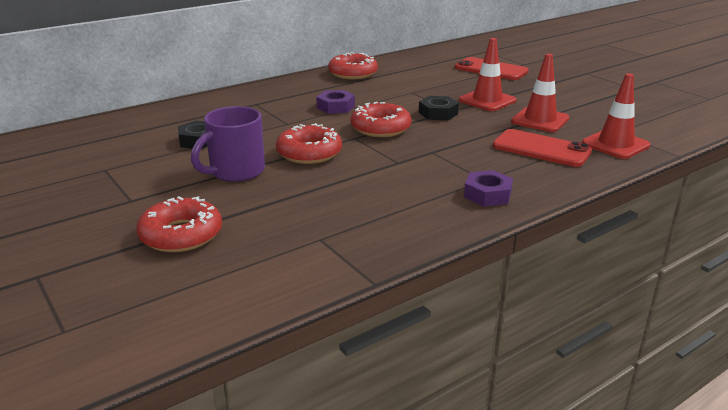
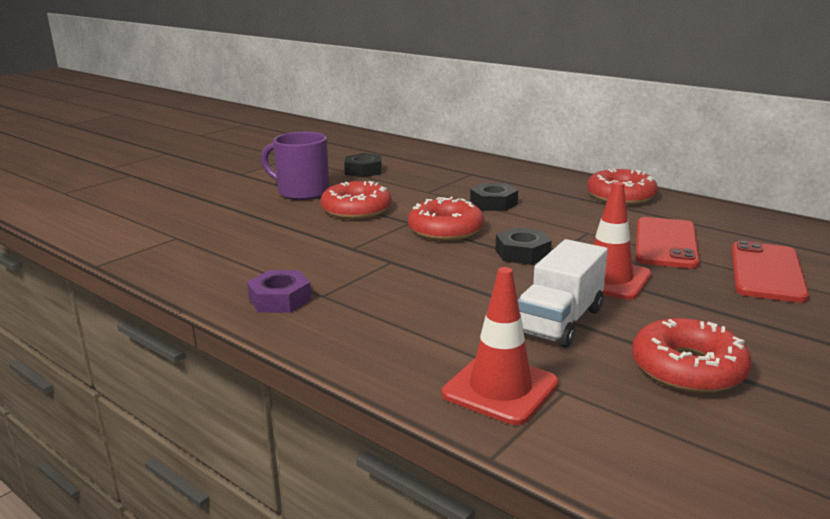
camera: 75 degrees right, 5 degrees down
red donut [136,196,222,252] -> red donut moved to [632,318,752,393]
purple nut [316,90,355,114] -> black nut [470,183,518,211]
red phone [493,129,592,167] -> red phone moved to [636,217,700,269]
red traffic cone [511,54,570,132] -> white truck [518,239,608,348]

